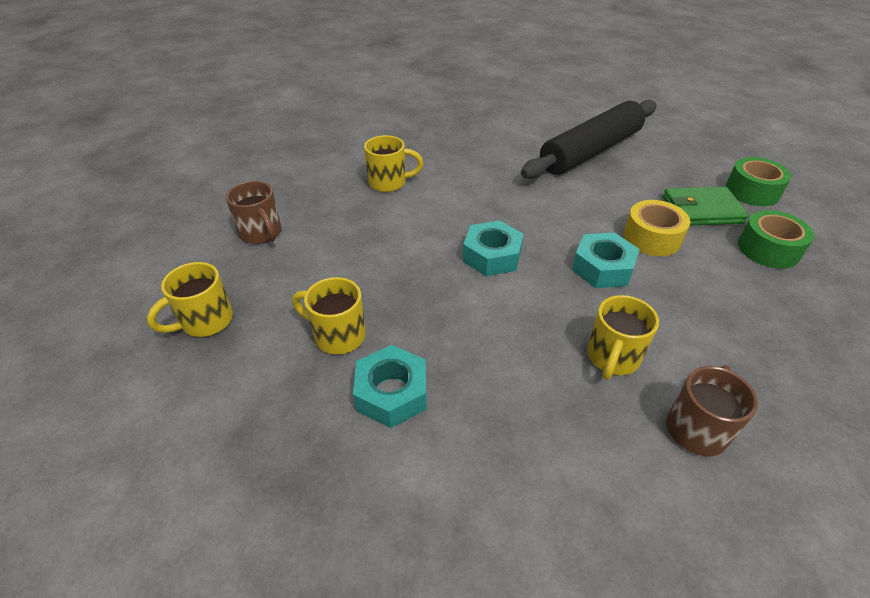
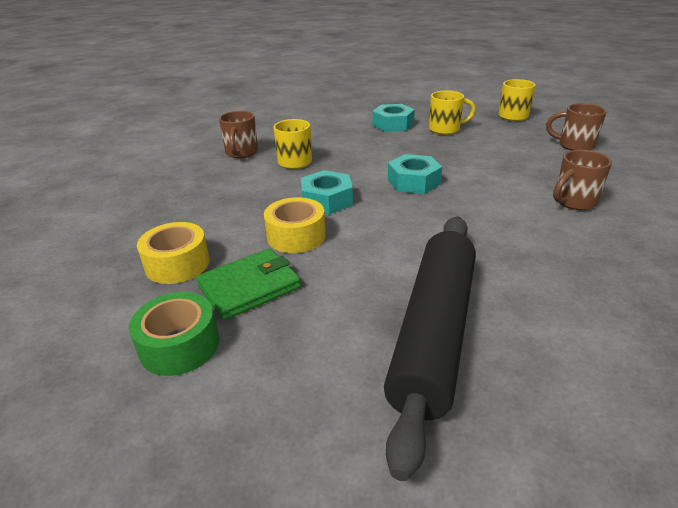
camera: 150 degrees right, 10 degrees down
yellow mug [364,135,424,192] -> brown mug [553,150,612,210]
green tape [738,210,814,269] -> yellow tape [137,222,210,284]

